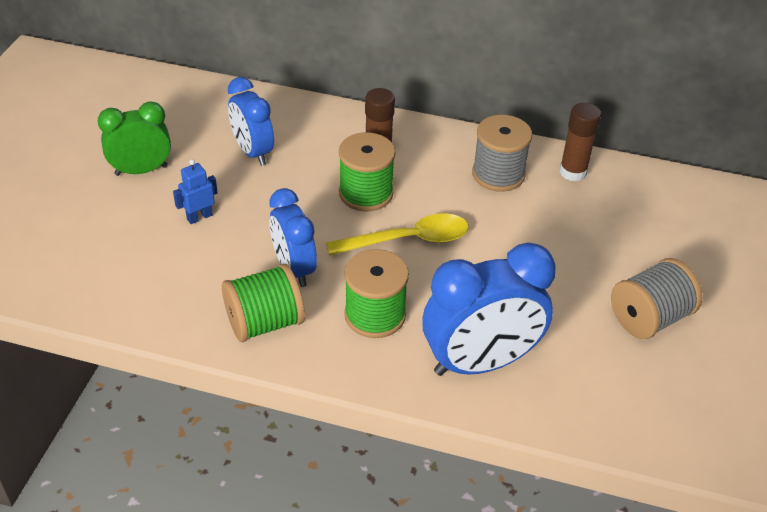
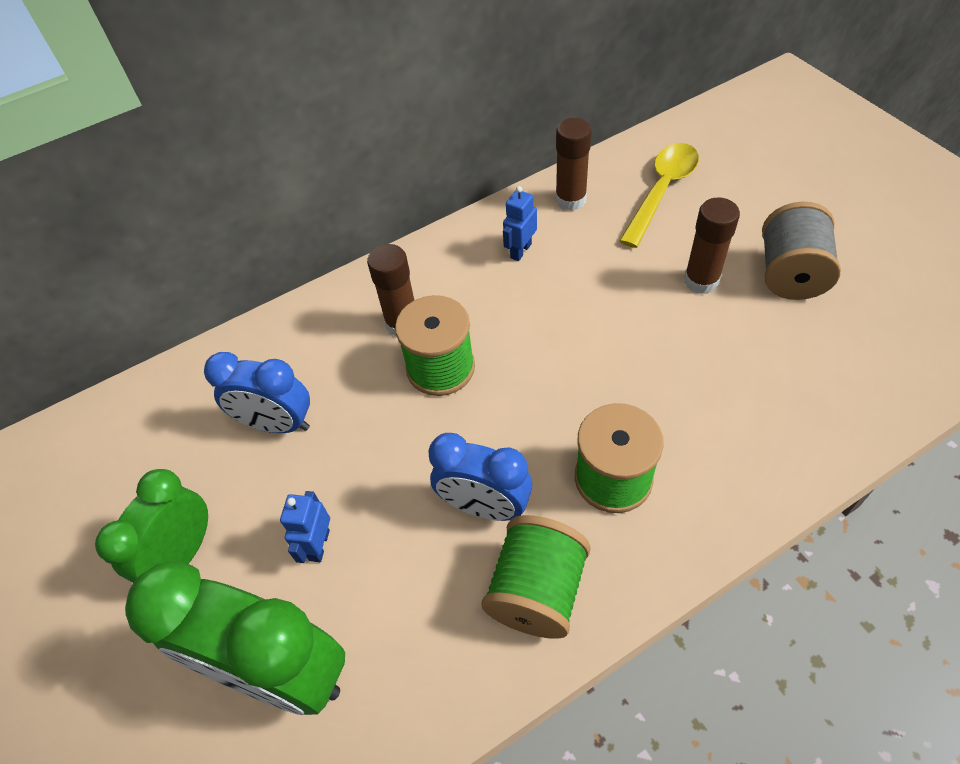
camera: 40 degrees left, 10 degrees up
yellow spoon [326,213,469,255] -> yellow spoon moved to [619,143,699,248]
blue clock [422,243,556,376] -> none
grey spool [472,115,532,192] -> blue robot [503,186,537,261]
none -> green clock [125,561,345,715]
none -> brown glue stick [684,197,740,294]

